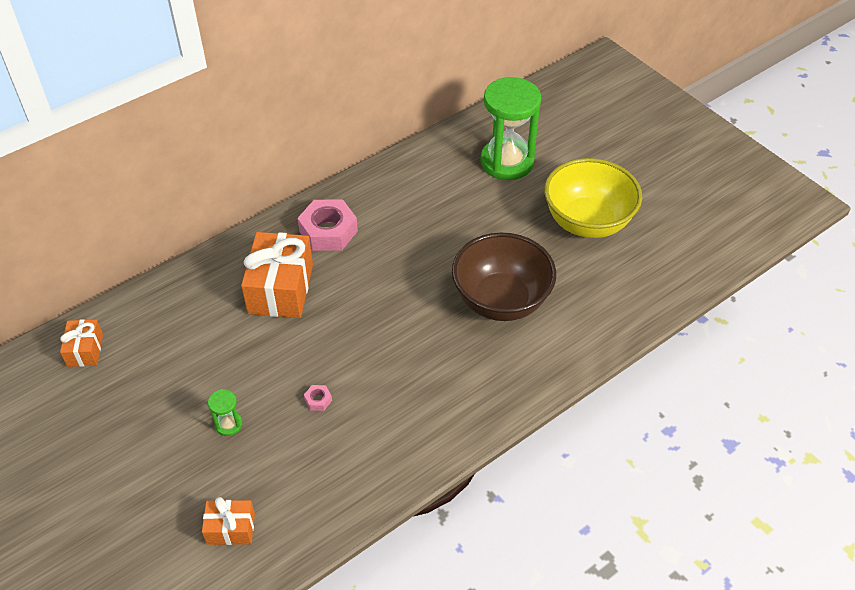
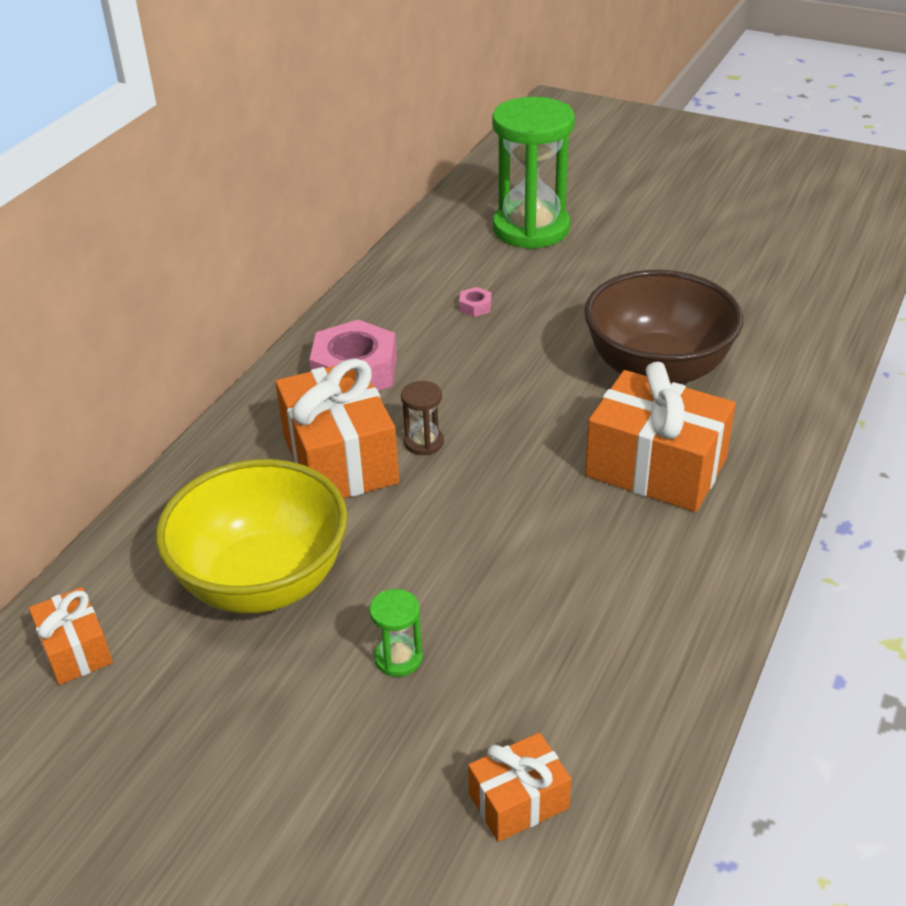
camera: 25 degrees left, 10 degrees down
pink nut [304,385,332,411] -> pink nut moved to [459,287,492,317]
yellow bowl [544,158,642,238] -> yellow bowl moved to [156,459,348,613]
none -> brown hourglass [401,381,444,455]
none -> orange gift [585,362,736,512]

